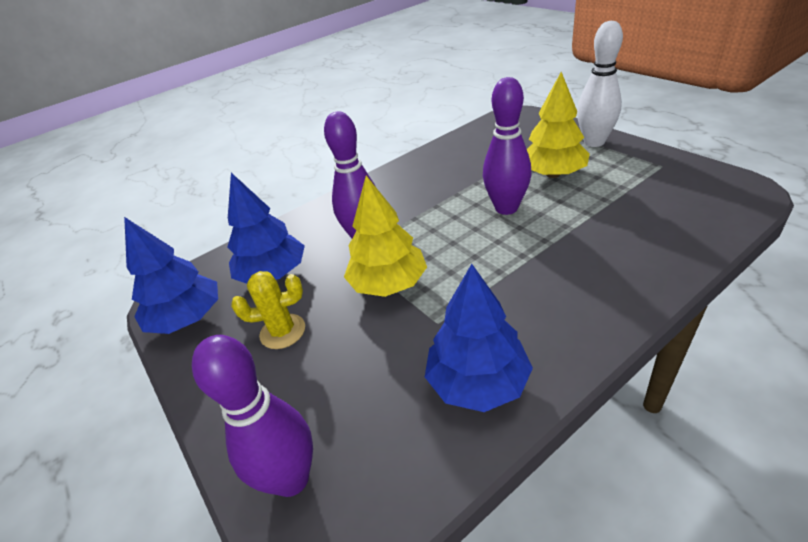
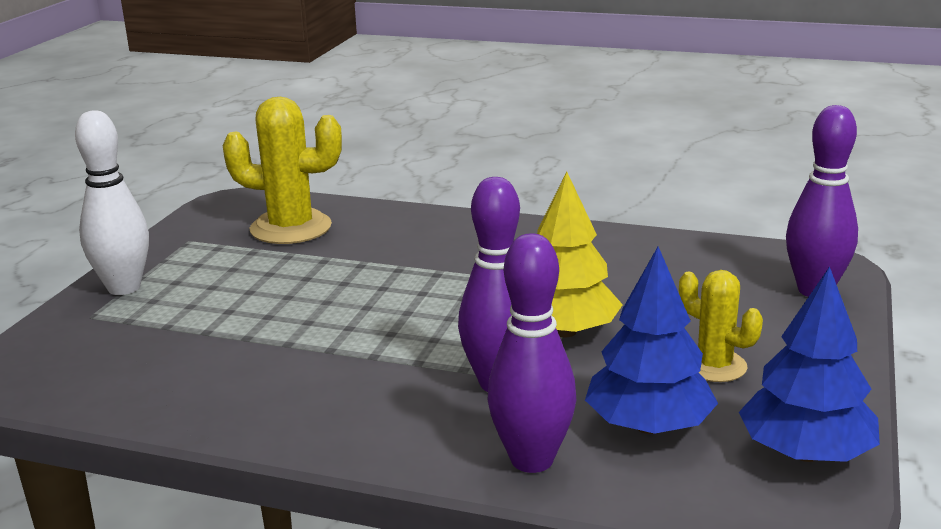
camera: 130 degrees left, 15 degrees down
blue tree [425,264,533,412] -> none
purple bowling pin [483,77,531,215] -> purple bowling pin moved to [487,233,576,473]
yellow tree [527,72,590,178] -> none
none -> yellow cactus [223,97,342,244]

